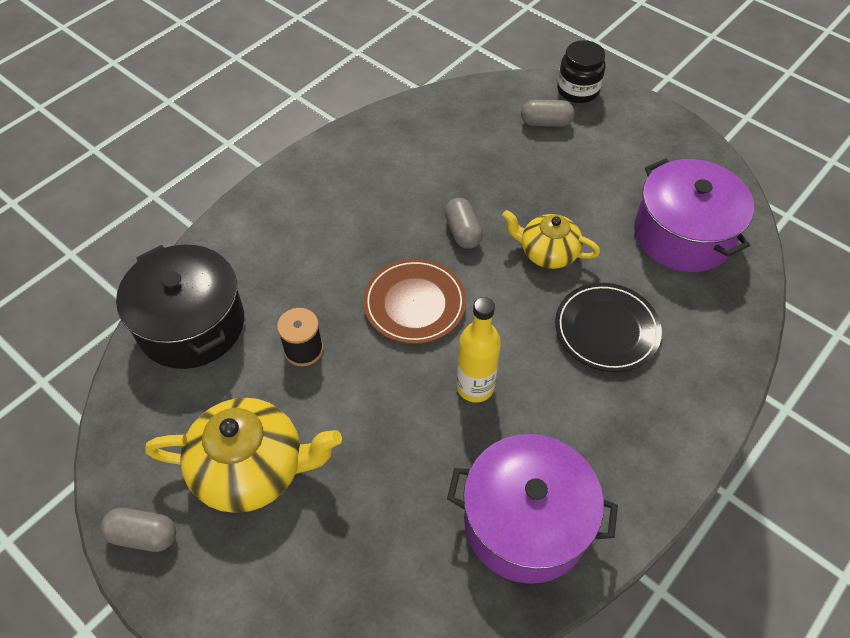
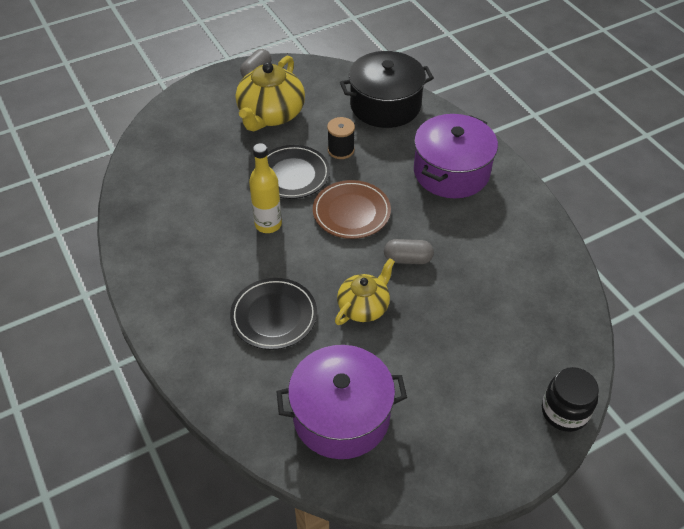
camera: 110 degrees right, 5 degrees down
purple pot [447,434,618,584] -> purple pot moved to [414,114,498,198]
grey capsule [521,100,575,127] -> none
none -> black plate [267,145,330,199]

